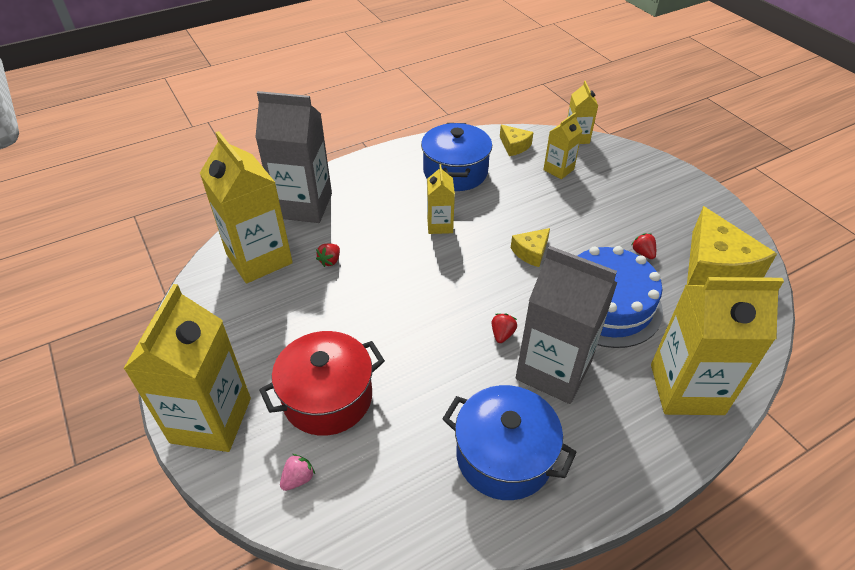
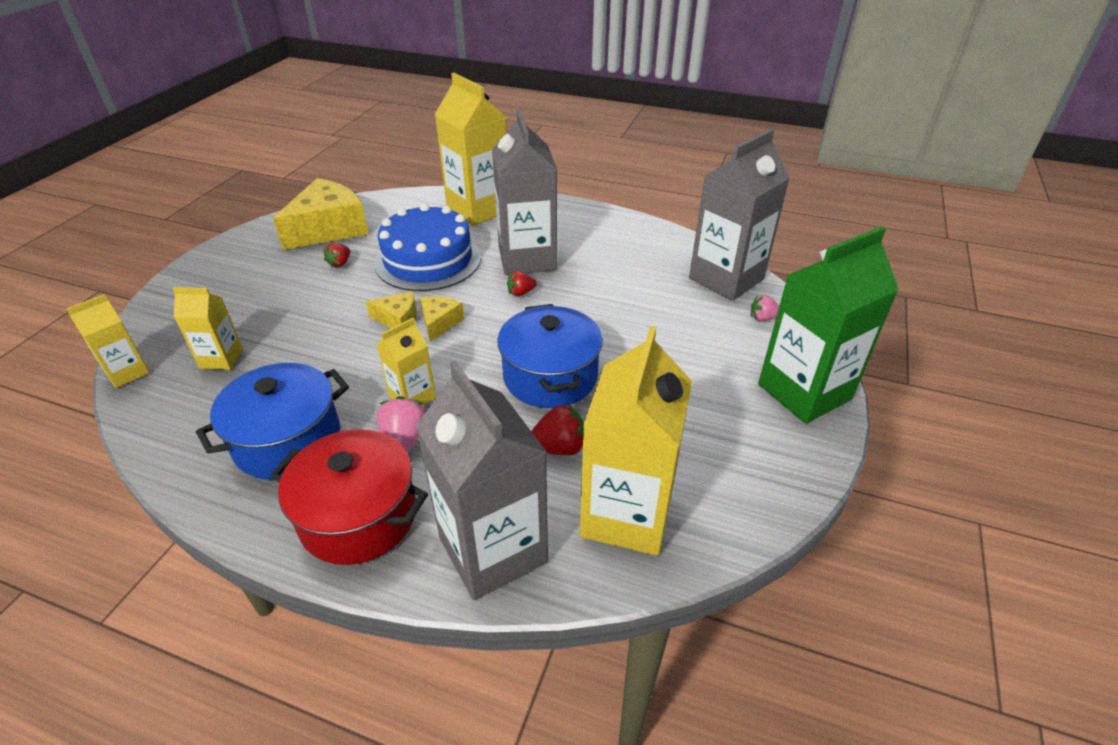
camera: 130 degrees left, 5 degrees down
yellow carton [123,284,251,452] -> green carton [758,226,899,424]
red pot [259,331,385,436] -> red pot moved to [270,429,428,565]
red strawberry [316,243,340,267] -> red strawberry [531,403,584,455], size x1.54
blue pot [443,385,577,500] -> blue pot moved to [497,304,603,408]
yellow cheese [500,125,533,156] -> yellow cheese moved to [420,296,464,342]
none -> pink strawberry [376,396,426,452]
none -> grey carton [689,129,790,301]

